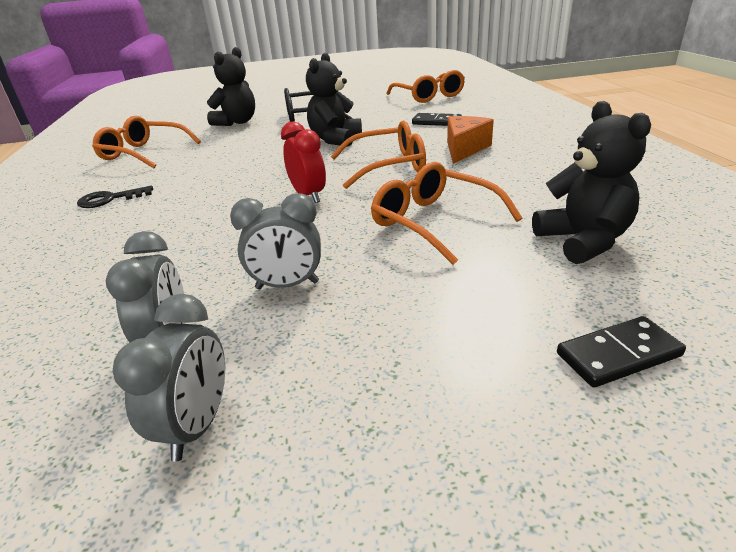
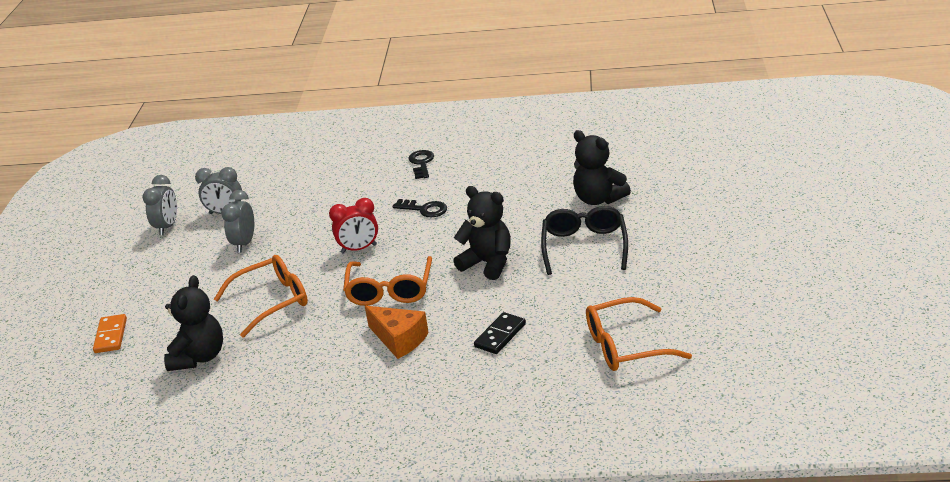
camera: 105 degrees right, 0 degrees up
orange glasses [92,116,201,168] -> none
grey clock [113,294,225,461] -> grey clock turned 105 degrees counterclockwise [143,175,177,235]
black teddy bear [532,101,651,264] -> black teddy bear turned 75 degrees counterclockwise [164,275,223,371]
black domino [557,316,686,387] -> orange domino [93,314,127,353]
none -> black key [392,199,447,217]

